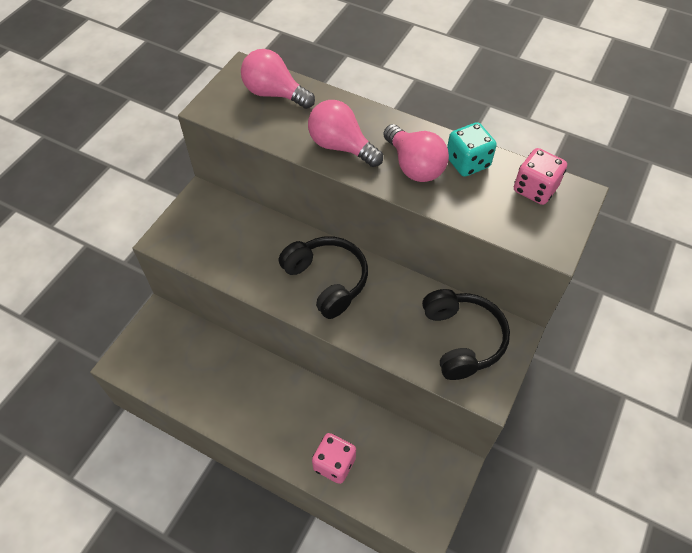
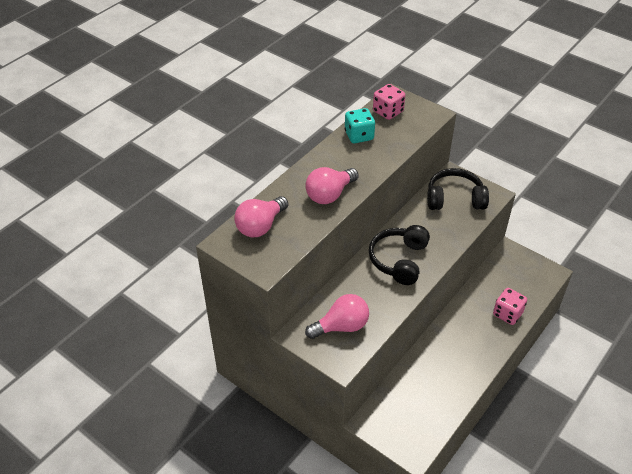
camera: 80 degrees left, 10 degrees down
black headphones [279,237,368,319] -> black headphones turned 45 degrees counterclockwise [369,225,430,285]
pink light bulb [383,124,449,182] -> pink light bulb moved to [305,294,369,339]

